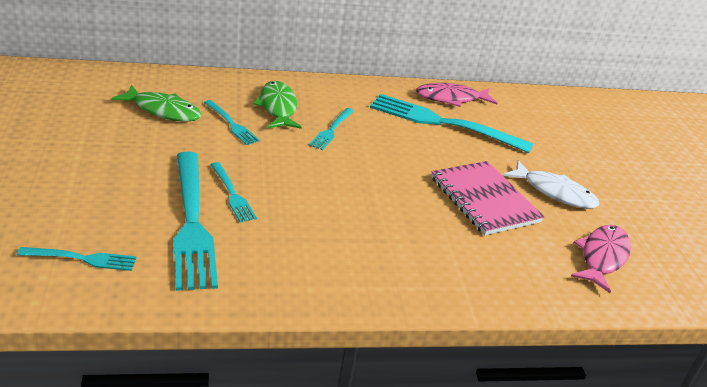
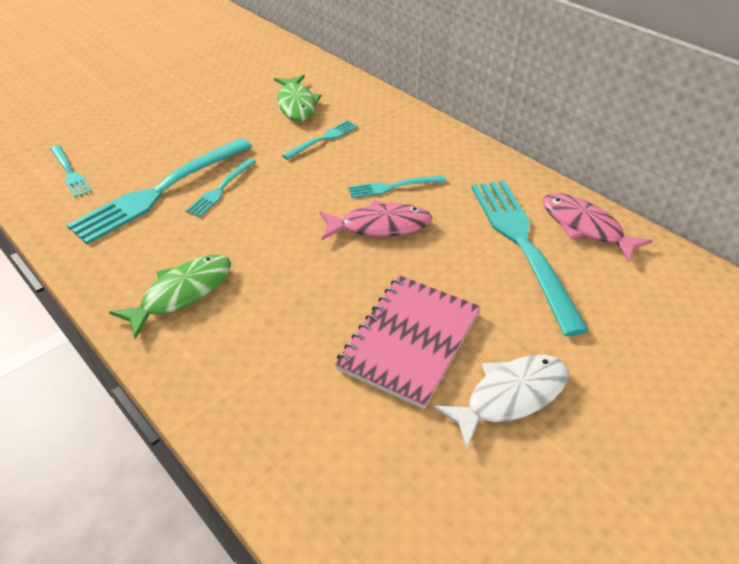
camera: 60 degrees right, 10 degrees up
turquoise fork [204,100,260,145] -> turquoise fork turned 150 degrees counterclockwise [282,120,358,160]
green fish [253,81,301,129] -> green fish moved to [109,255,231,340]
white fish [503,160,599,209] -> white fish turned 120 degrees counterclockwise [434,355,568,449]
pink fish [571,225,631,293] -> pink fish moved to [320,200,432,240]

